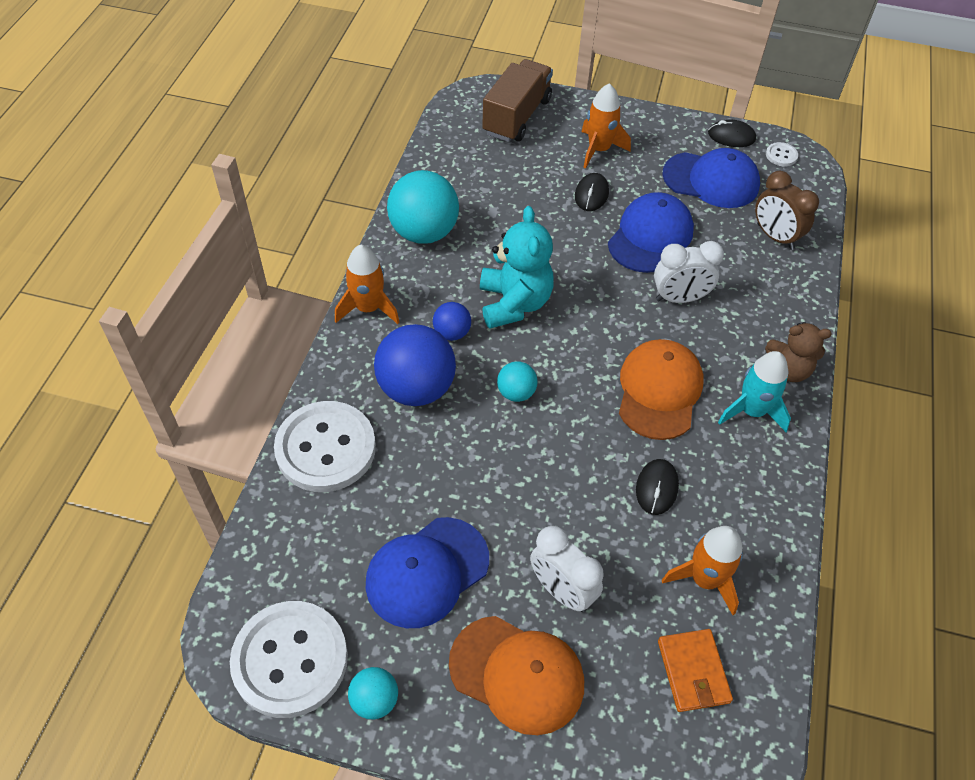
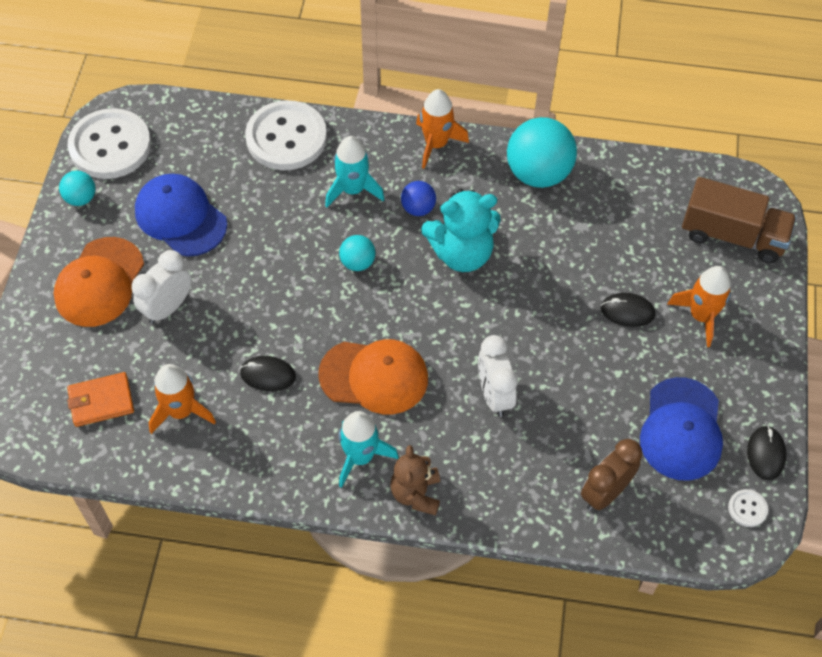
camera: 85 degrees right, 5 degrees up
blue ball [374,324,456,406] -> turquoise rocket [325,136,385,207]
blue cap [608,192,694,273] -> none

